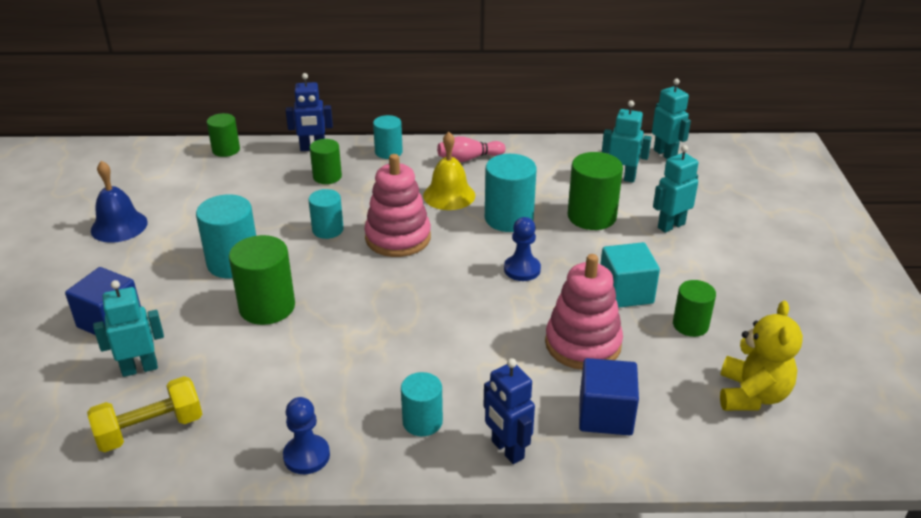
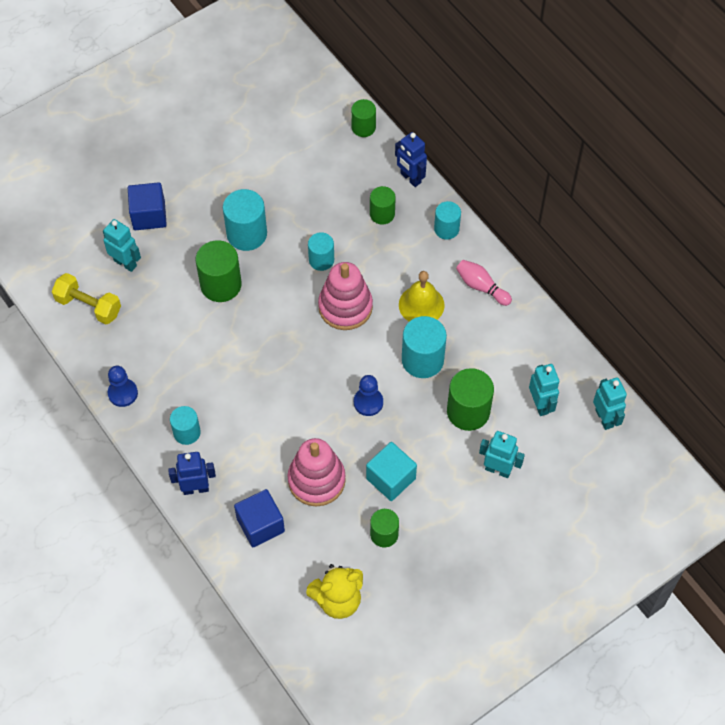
camera: 55 degrees right, 25 degrees up
blue bell [91,161,148,243] -> none
blue robot [484,358,535,464] -> blue robot turned 60 degrees clockwise [168,452,216,495]
turquoise robot [652,79,691,159] -> turquoise robot turned 45 degrees counterclockwise [593,377,627,430]

